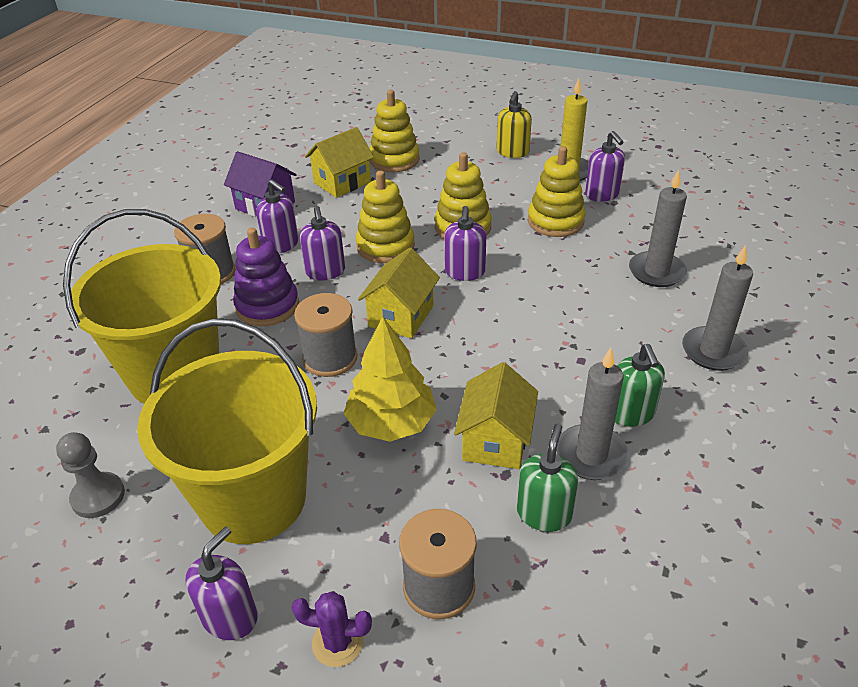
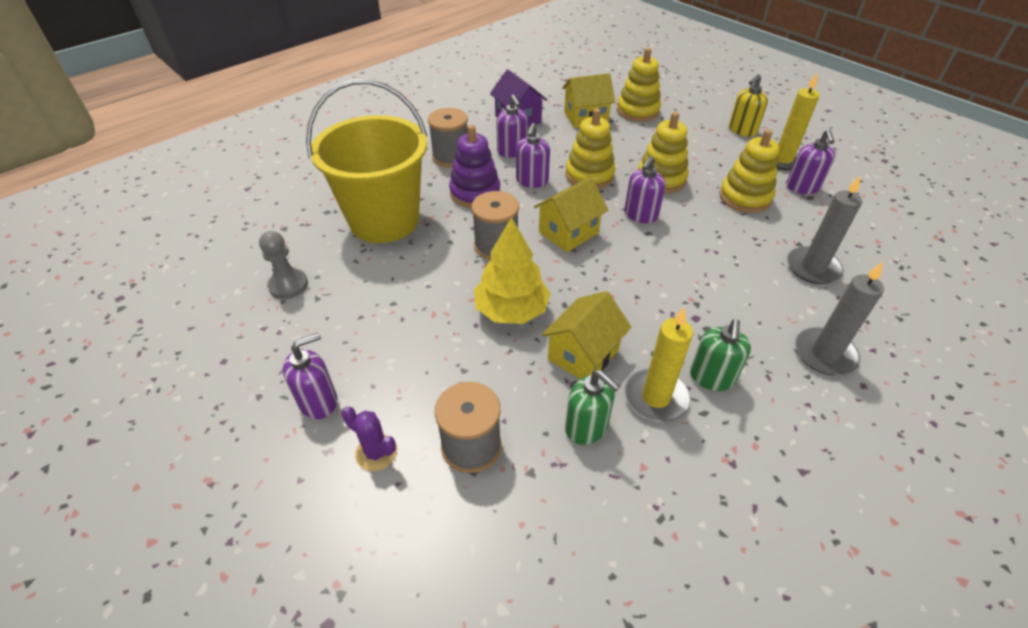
camera: 25 degrees right, 5 degrees up
yellow bucket [137,318,317,544] -> none
green soap dispenser [517,423,578,532] -> green soap dispenser turned 90 degrees clockwise [565,370,620,445]
grey candle [556,348,629,480] -> yellow candle [624,307,693,422]

